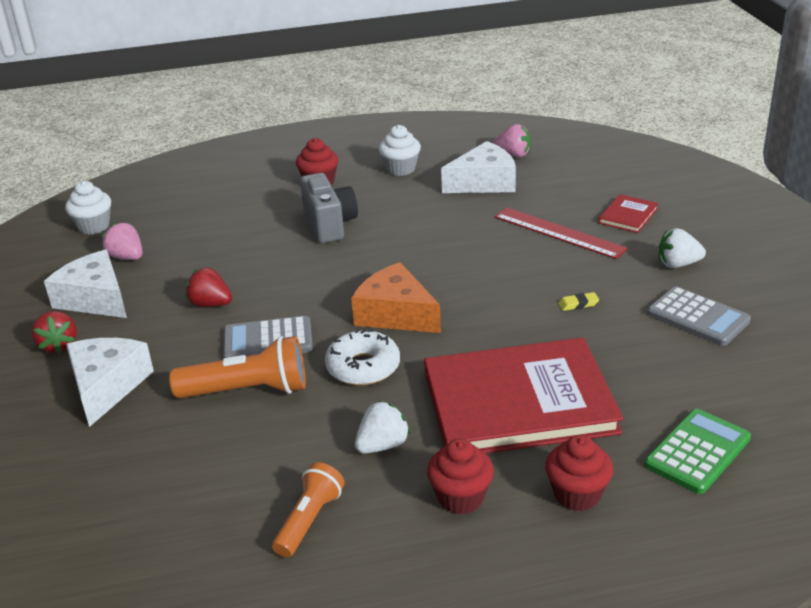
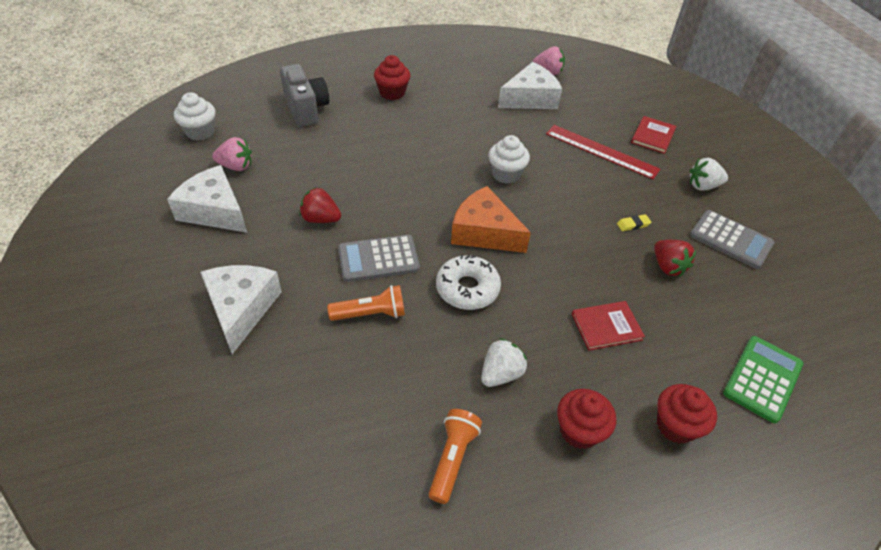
camera: 10 degrees left, 15 degrees up
red strawberry [32,311,77,354] -> red strawberry moved to [654,240,696,277]
pink strawberry [102,223,143,260] -> pink strawberry turned 150 degrees clockwise [212,137,252,171]
orange flashlight [169,336,306,398] -> orange flashlight [327,285,405,321], size x0.65
grey camera [300,173,358,243] -> grey camera moved to [280,64,329,127]
white cupcake [379,125,421,176] -> white cupcake moved to [488,135,530,184]
red book [424,337,623,454] -> red book [572,301,645,351], size x0.41

